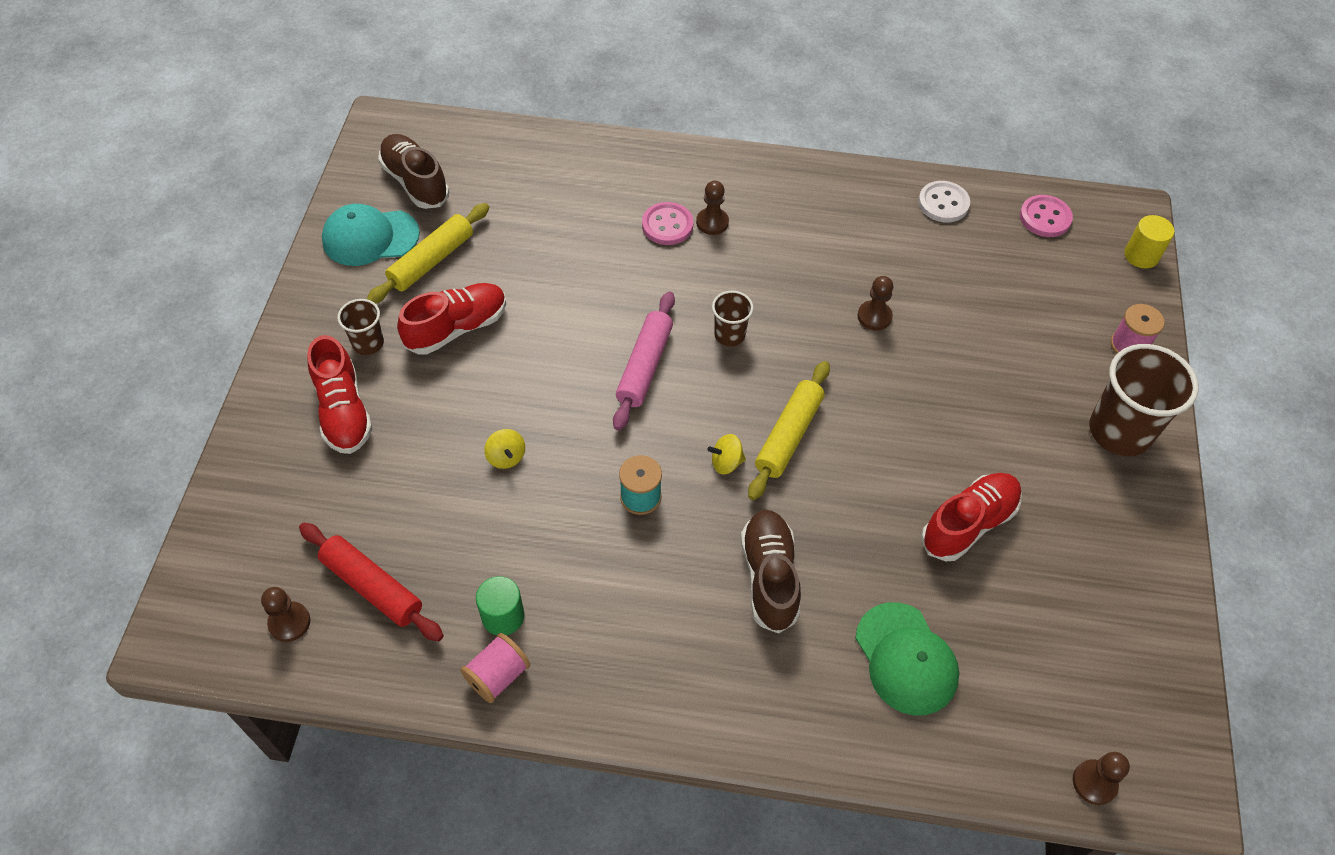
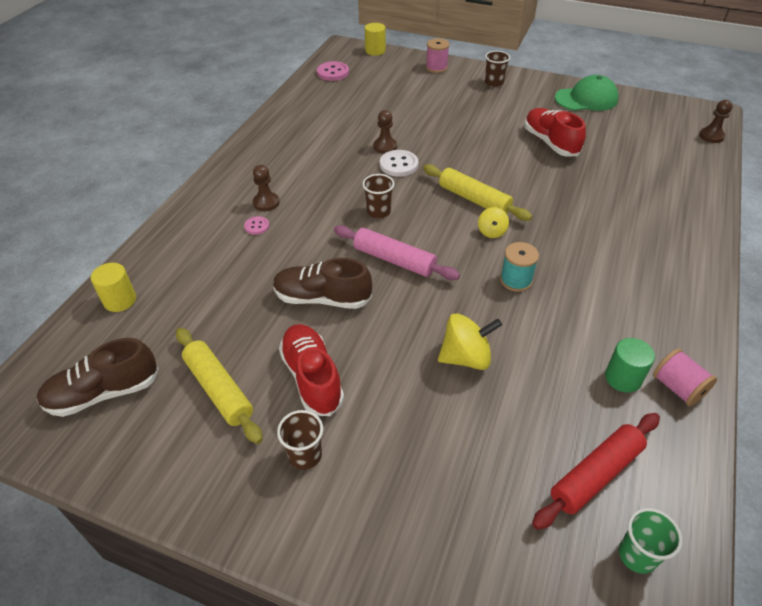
camera: 75 degrees left, 10 degrees down
brown pawn [261,587,310,642] -> green cup [619,508,683,574]
red shoe [307,335,372,454] -> none
turquoise cap [322,204,420,266] -> none
yellow spinning top [484,429,525,469] -> yellow spinning top [438,313,502,370], size x1.71
pink button [642,202,694,245] -> pink button [244,216,269,235], size x0.57
brown shoe [741,510,801,633] -> brown shoe moved to [273,258,372,309]
green cap [855,602,959,715] -> green cap moved to [555,75,618,111]
white button [918,181,970,222] -> white button moved to [380,150,418,177]
brown cup [1089,344,1199,456] -> brown cup [485,51,510,87], size x0.52
none -> yellow cylinder [91,263,136,312]

